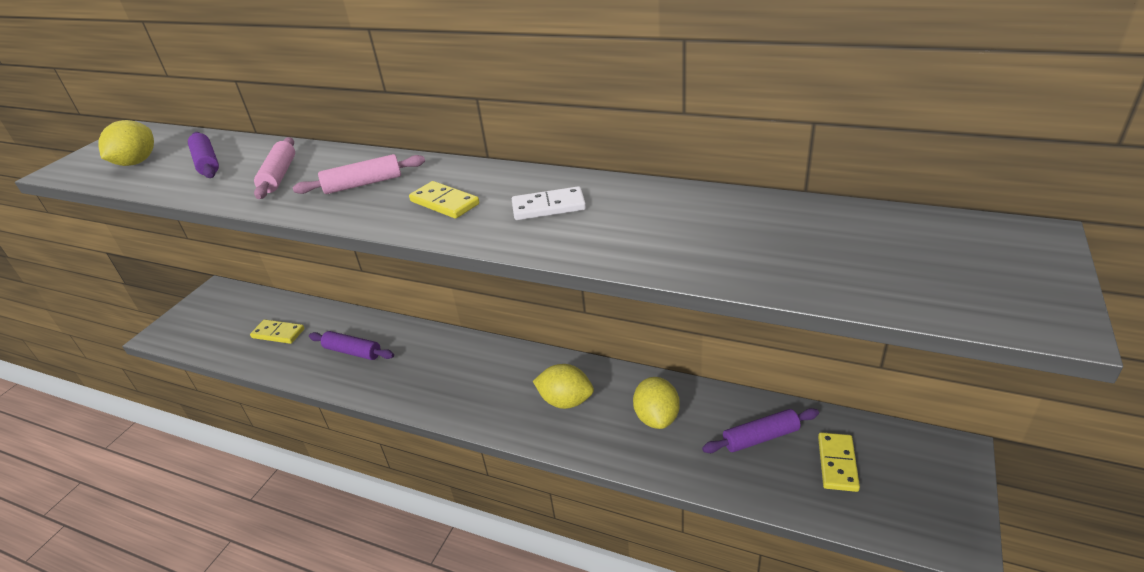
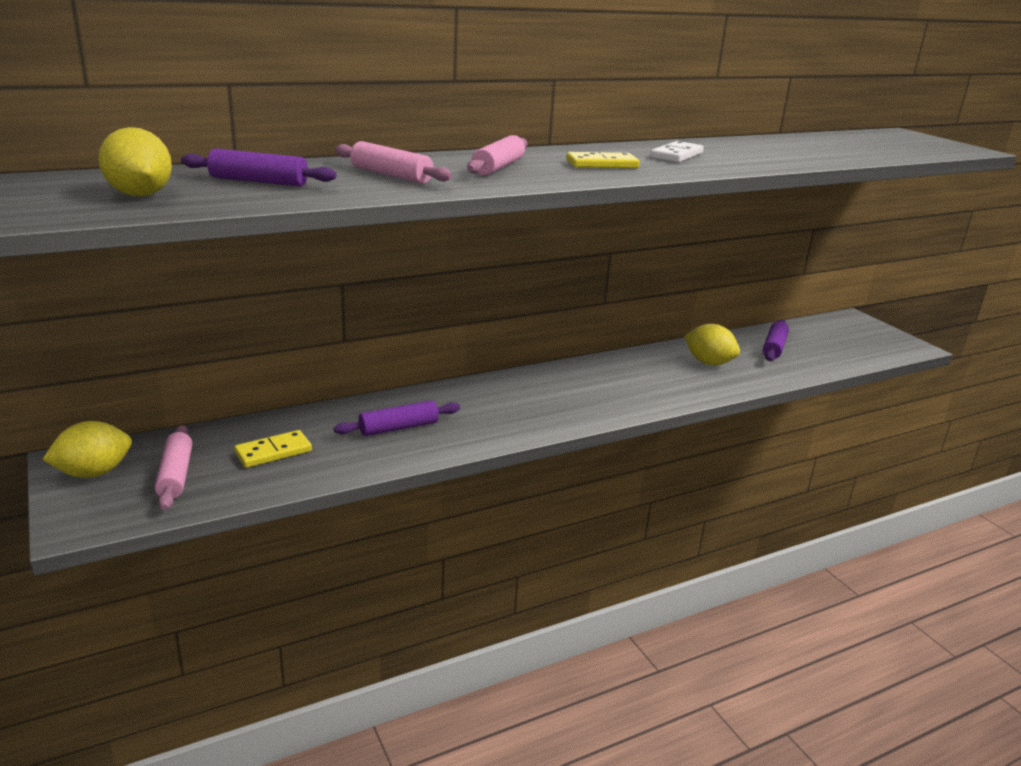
camera: 55 degrees left, 10 degrees down
yellow lemon [533,364,594,409] -> yellow lemon moved to [42,421,132,478]
yellow domino [818,432,860,492] -> none
none -> pink rolling pin [154,425,192,510]

